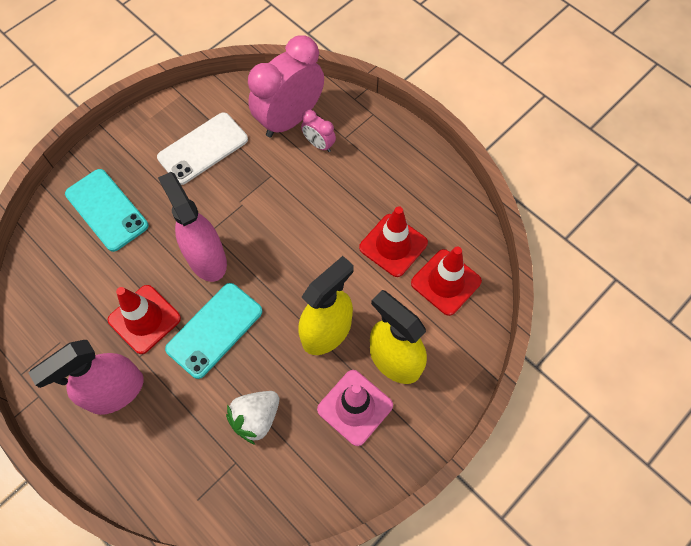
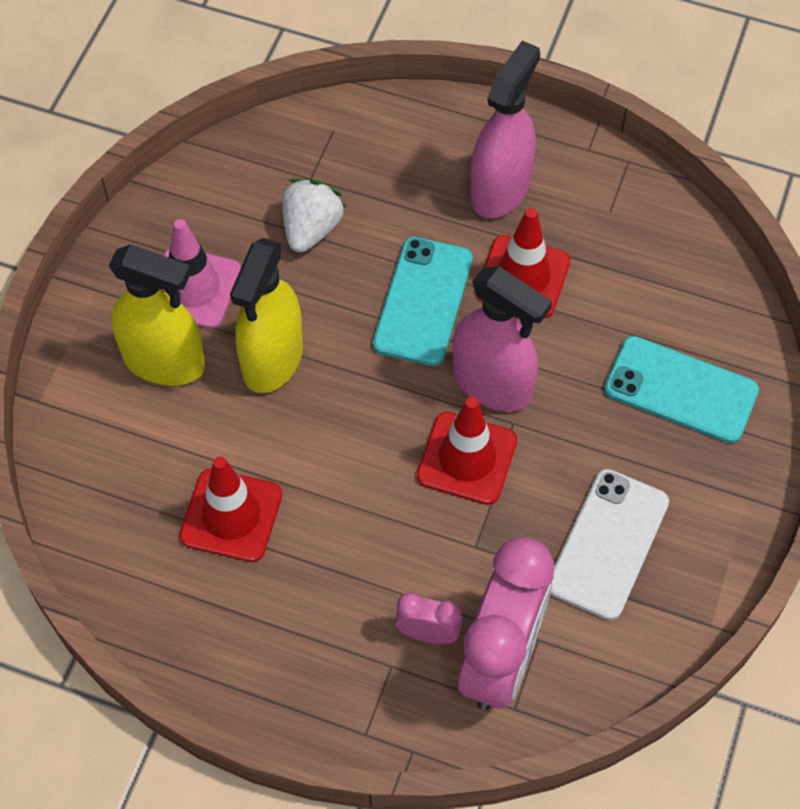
camera: 155 degrees right, 5 degrees down
red traffic cone [411,246,482,316] -> red traffic cone moved to [417,397,517,505]

